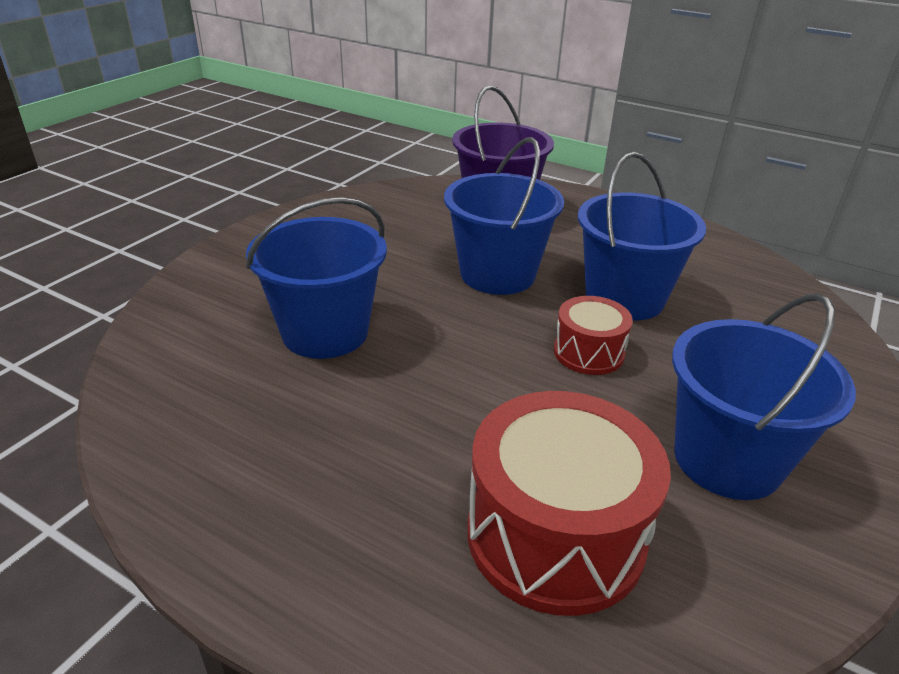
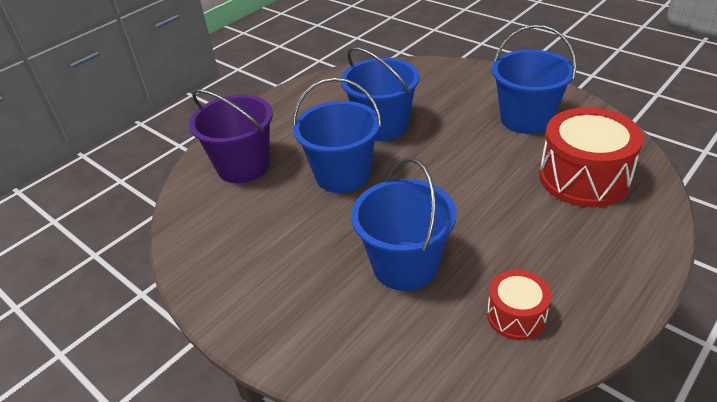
camera: 75 degrees left, 5 degrees up
red drum [554,296,633,375] -> red drum moved to [487,270,551,340]

